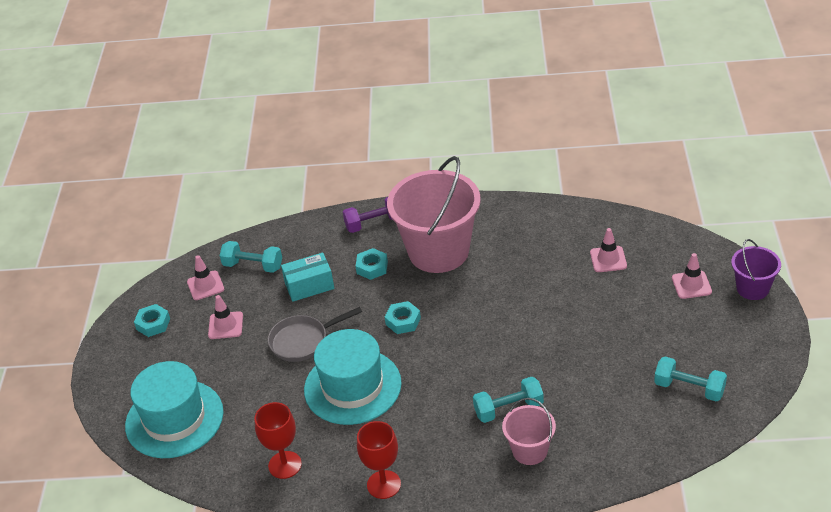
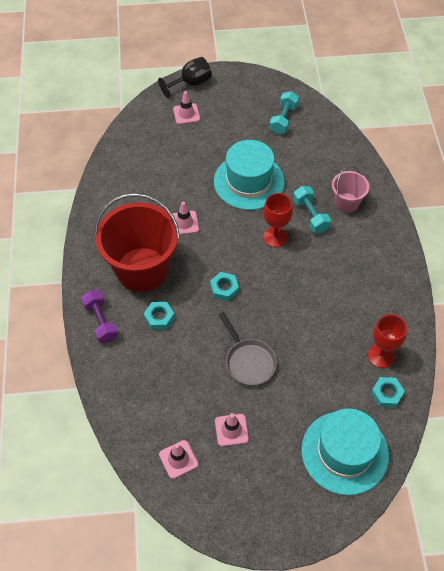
camera: 100 degrees left, 15 degrees up
turquoise nut [134,304,170,337] -> turquoise nut moved to [371,377,405,408]
turquoise dumbbell [219,241,282,273] -> none
turquoise box [281,253,334,302] -> none
turquoise hat [304,329,402,425] -> turquoise hat moved to [214,140,285,210]
red goblet [357,421,401,499] -> red goblet moved to [263,193,293,247]
pink bucket [387,156,481,273] -> red bucket [94,193,180,292]
pink traffic cone [590,228,627,272] -> pink traffic cone moved to [172,202,199,235]
purple bucket [731,239,781,300] -> black goblet [158,57,212,98]

